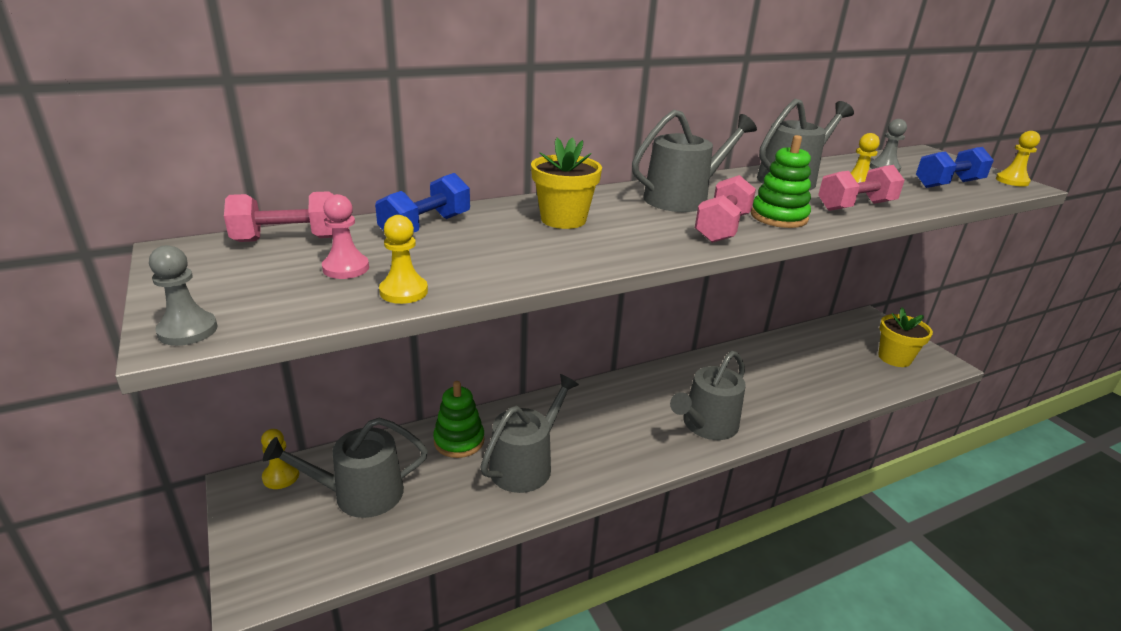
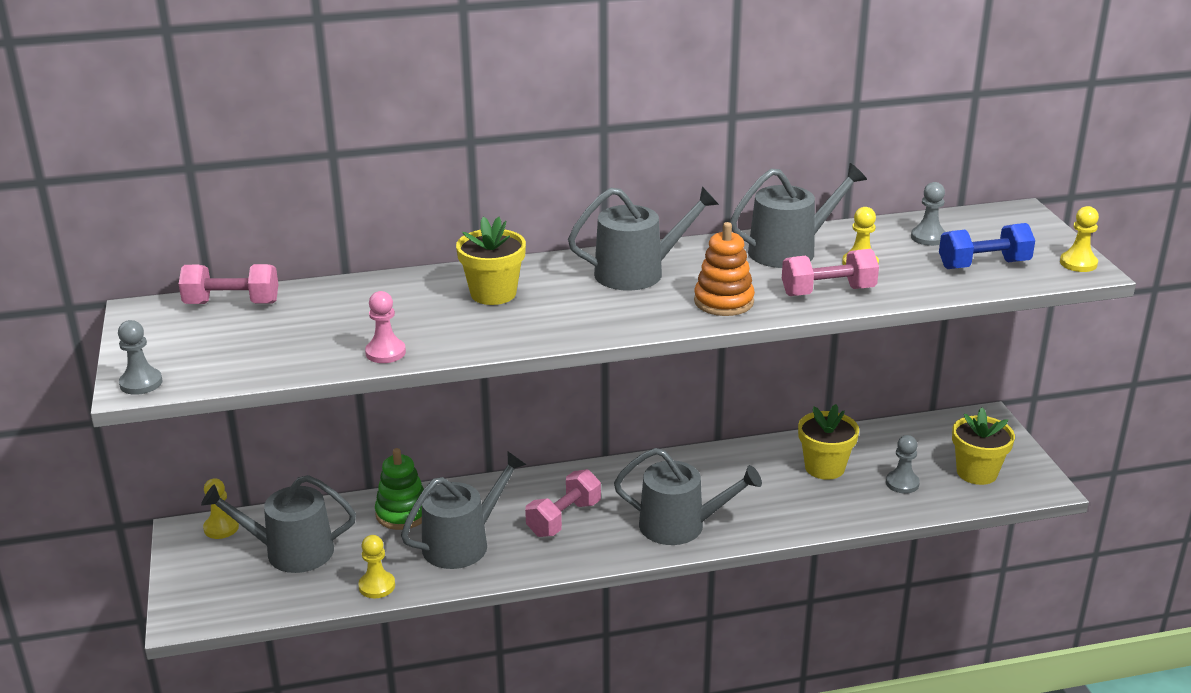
camera: 15 degrees right, 0 degrees up
pink pawn [322,194,369,279] -> pink pawn moved to [365,291,406,363]
blue dumbbell [375,173,470,233] -> none
yellow pawn [379,215,428,304] -> yellow pawn moved to [358,535,395,598]
grey watering can [670,351,746,440] -> grey watering can turned 135 degrees counterclockwise [614,448,762,545]
pink dumbbell [695,175,756,243] -> pink dumbbell moved to [525,469,601,537]
green stacking toy [751,135,811,228] -> orange stacking toy [694,222,755,316]
none -> yellow flower pot [798,404,859,480]
none -> grey pawn [886,435,920,494]

